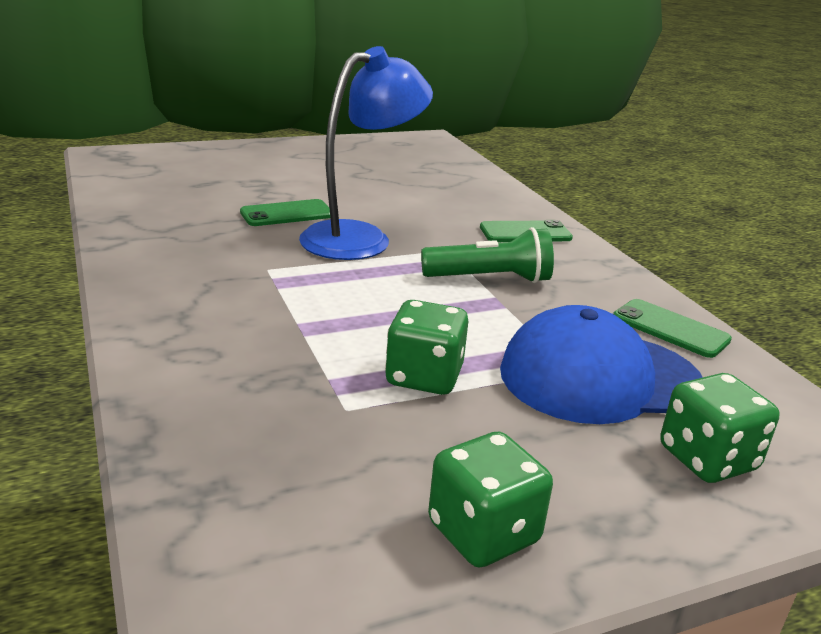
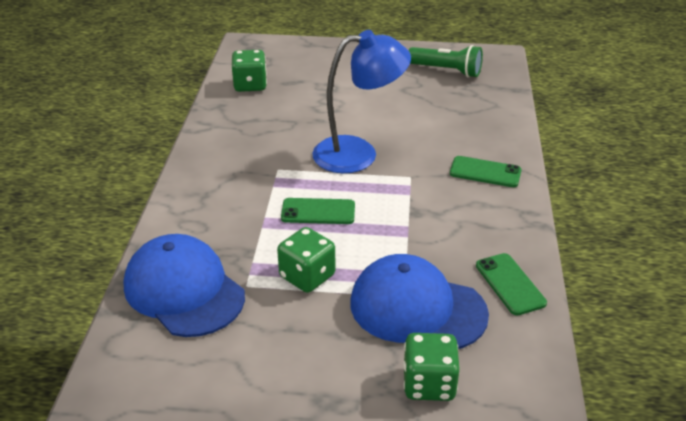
camera: 30 degrees right, 10 degrees up
green phone [240,199,330,226] -> green phone moved to [281,198,355,224]
green flashlight [421,227,554,283] -> green flashlight moved to [408,45,483,78]
green dice [428,432,553,568] -> green dice moved to [231,50,267,92]
none -> blue cap [123,234,245,337]

